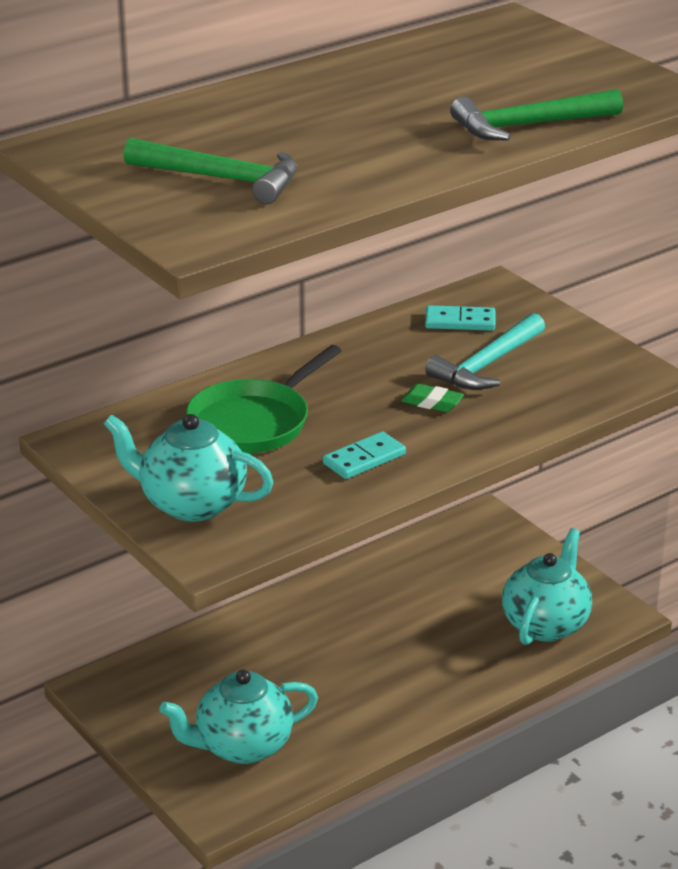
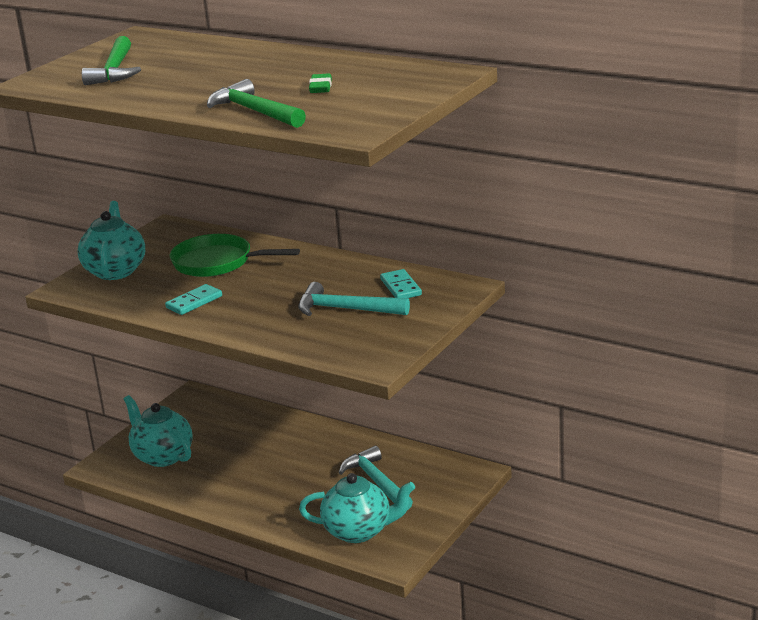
camera: 70 degrees right, 5 degrees down
turquoise domino [323,431,406,479] -> turquoise domino turned 75 degrees counterclockwise [165,284,222,315]
green eraser [401,384,464,412] -> green eraser moved to [309,73,332,93]
none -> turquoise hammer [339,446,413,510]

